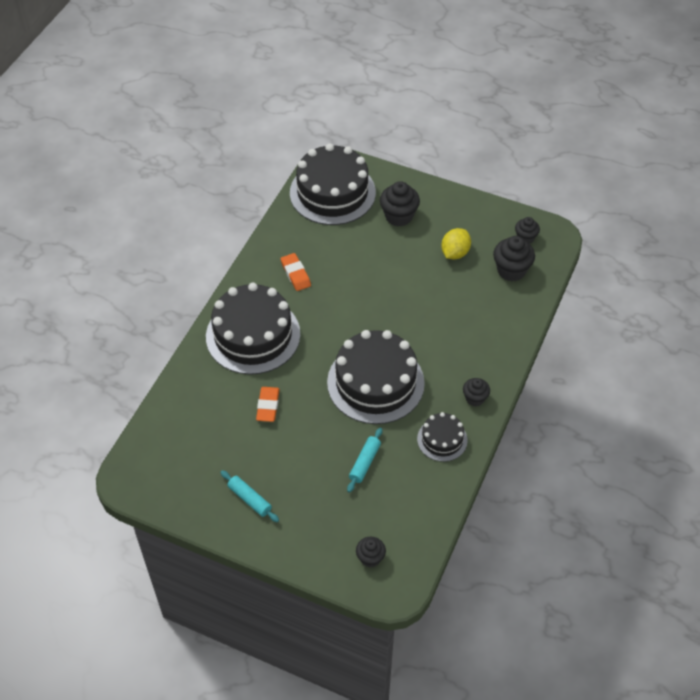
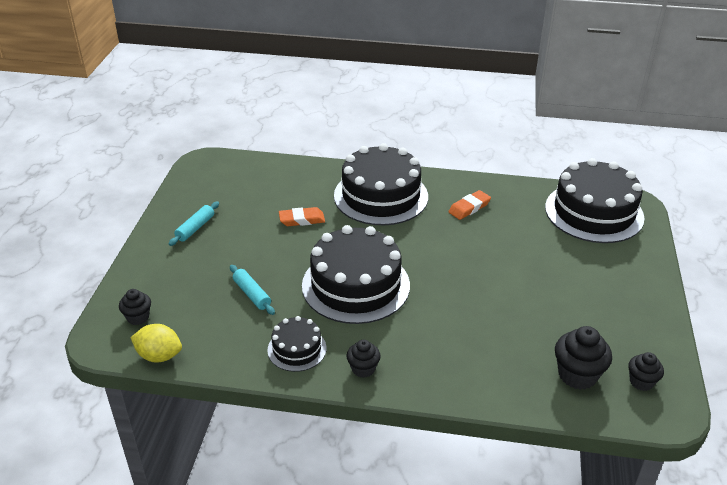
camera: 75 degrees right, 15 degrees down
turquoise rolling pin [347,428,382,493] -> turquoise rolling pin turned 45 degrees clockwise [230,265,275,315]
black cupcake [380,181,420,226] -> none
yellow lemon [441,228,471,259] -> yellow lemon moved to [130,324,182,363]

